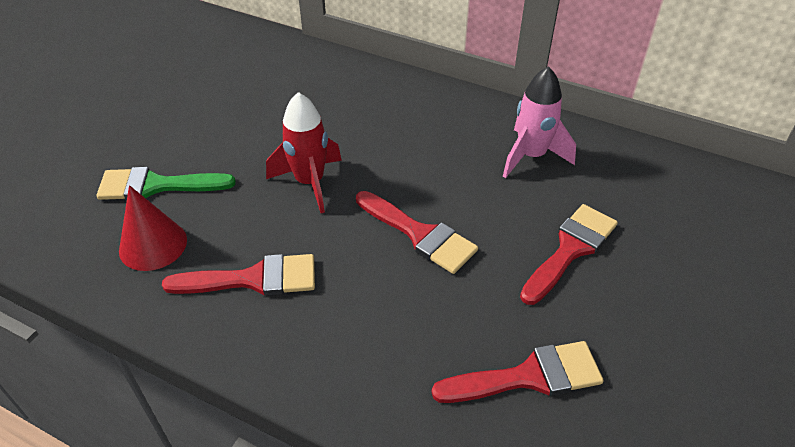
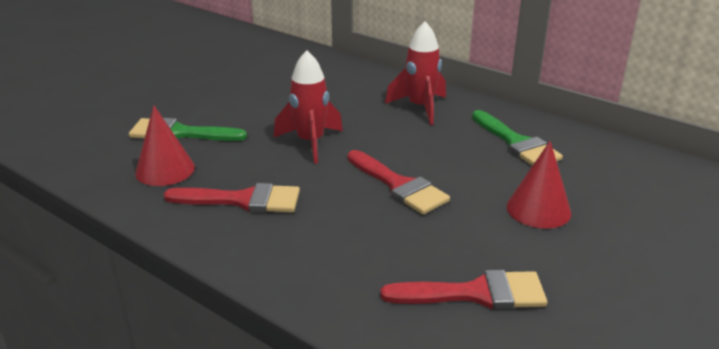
camera: 10 degrees right, 15 degrees down
pink rocket [503,66,576,178] -> green brush [472,110,563,166]
red brush [520,204,618,305] -> red cone [507,141,571,229]
none -> red rocket [385,21,446,125]

